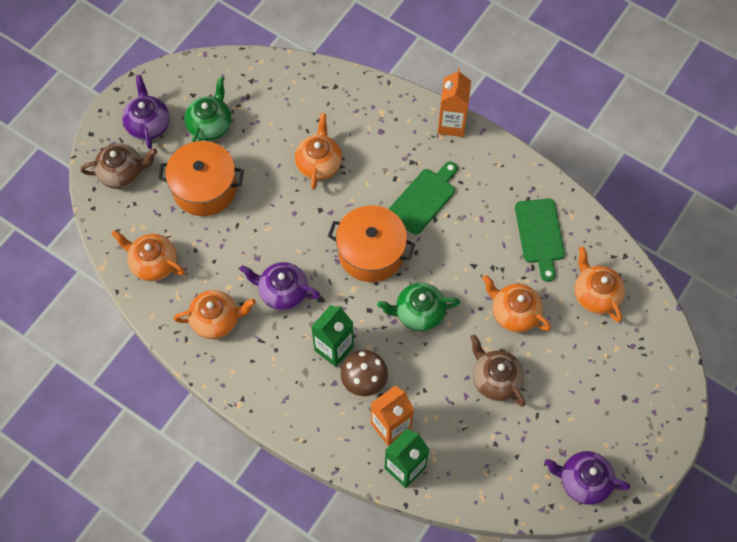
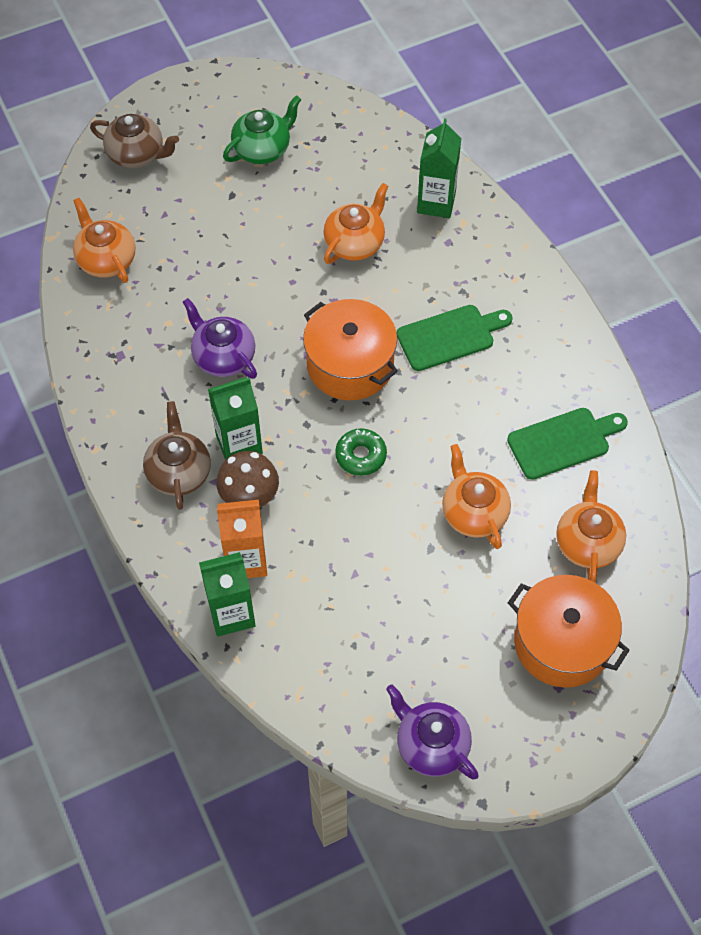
camera: 30 degrees right, 5 degrees down
purple teapot [122,75,169,149] -> none
orange pot [158,141,244,216] -> orange pot moved to [508,575,630,688]
orange teapot [174,290,256,339] -> none
green teapot [377,283,460,331] -> green donut [335,428,387,476]
orange carton [438,68,471,137] -> none
brown teapot [470,334,525,407] -> brown teapot moved to [143,401,211,510]
green cutting board [515,199,565,282] -> green cutting board turned 135 degrees counterclockwise [507,408,628,480]
none -> green carton [417,118,461,218]

